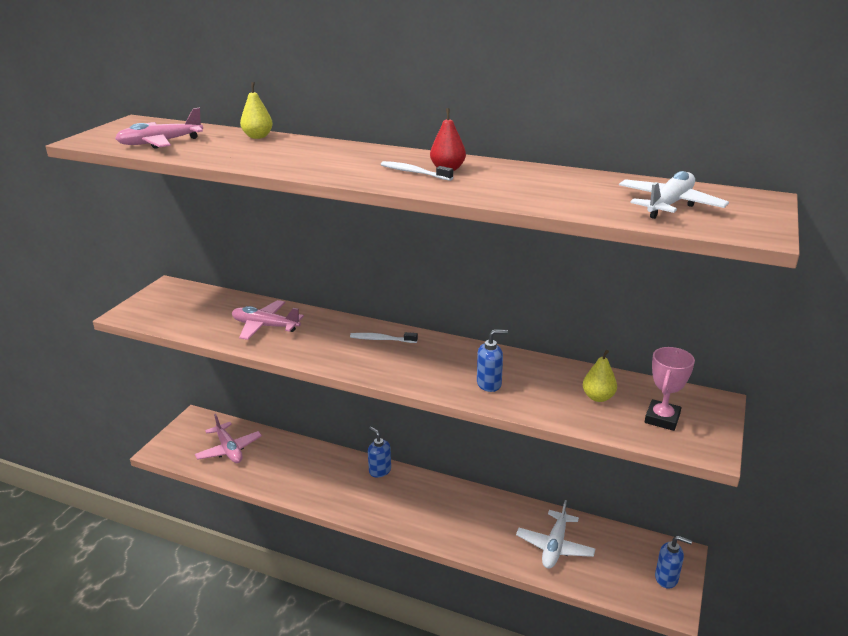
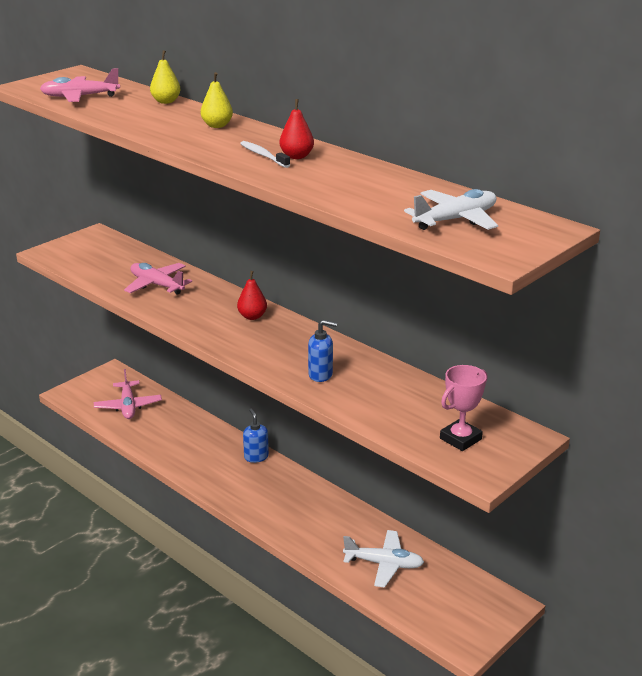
camera: 20 degrees right, 0 degrees up
white toothbrush [350,332,418,343] -> red pear [237,271,267,320]
white plane [516,500,596,569] -> white plane turned 120 degrees counterclockwise [343,530,424,588]
yellow pear [583,350,617,402] -> yellow pear moved to [201,72,233,128]
blue soap dispenser [655,536,692,589] -> none

